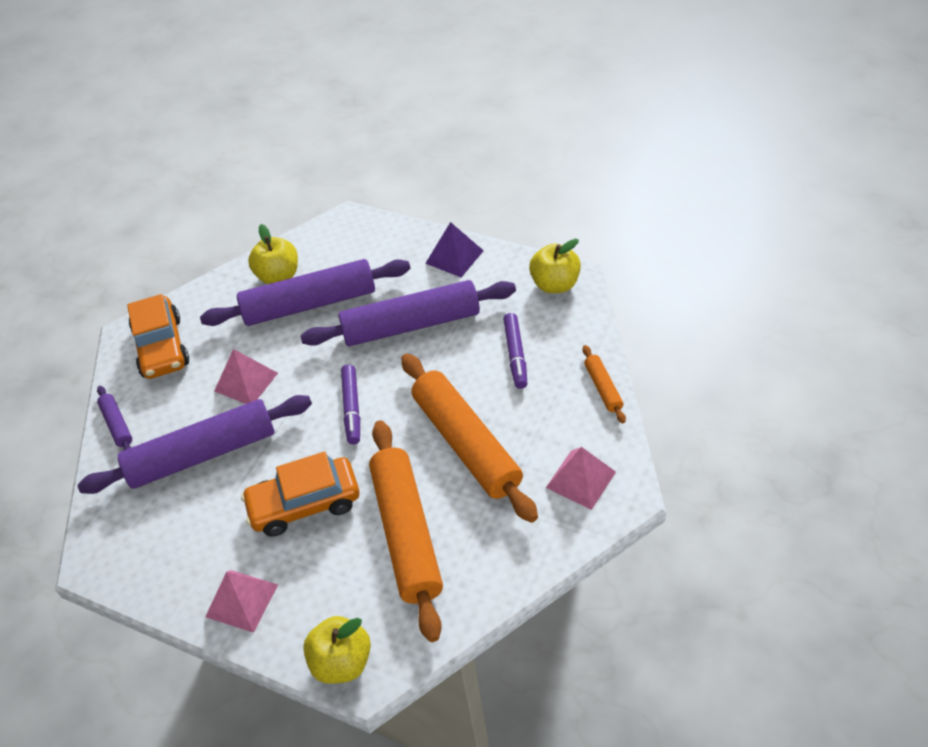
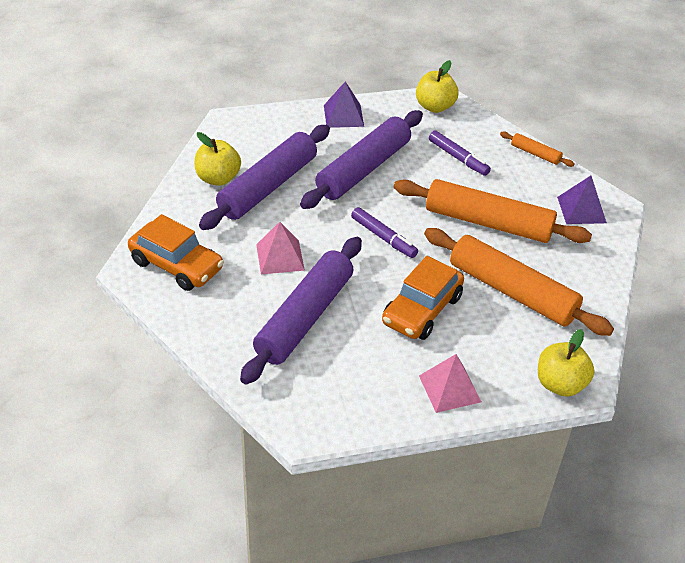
camera: 45 degrees left, 5 degrees down
purple rolling pin [97,386,132,450] -> none
pink pyramid [546,447,616,510] -> purple pyramid [557,176,607,224]

